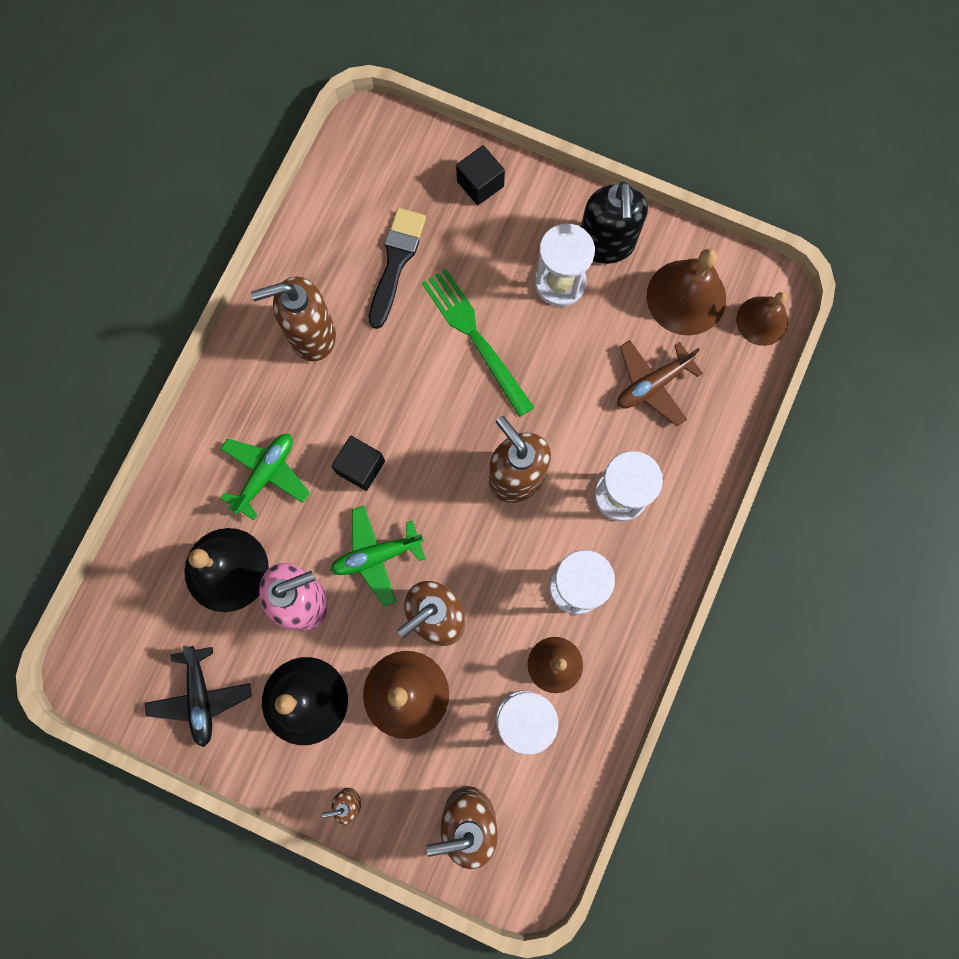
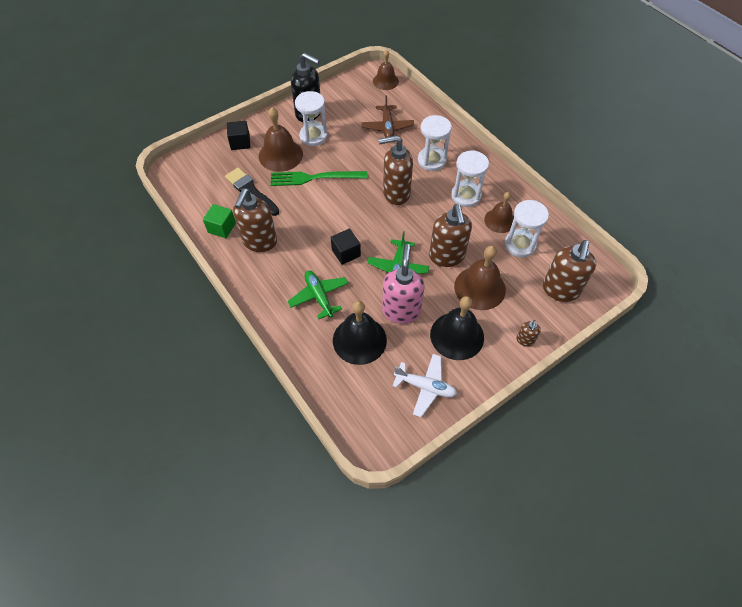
camera: 60 degrees left, 20 degrees down
black plane [145,646,252,747] -> white plane [393,354,457,417]
brown bell [647,249,726,335] -> brown bell moved to [259,107,303,172]
none -> green cube [203,204,236,238]

